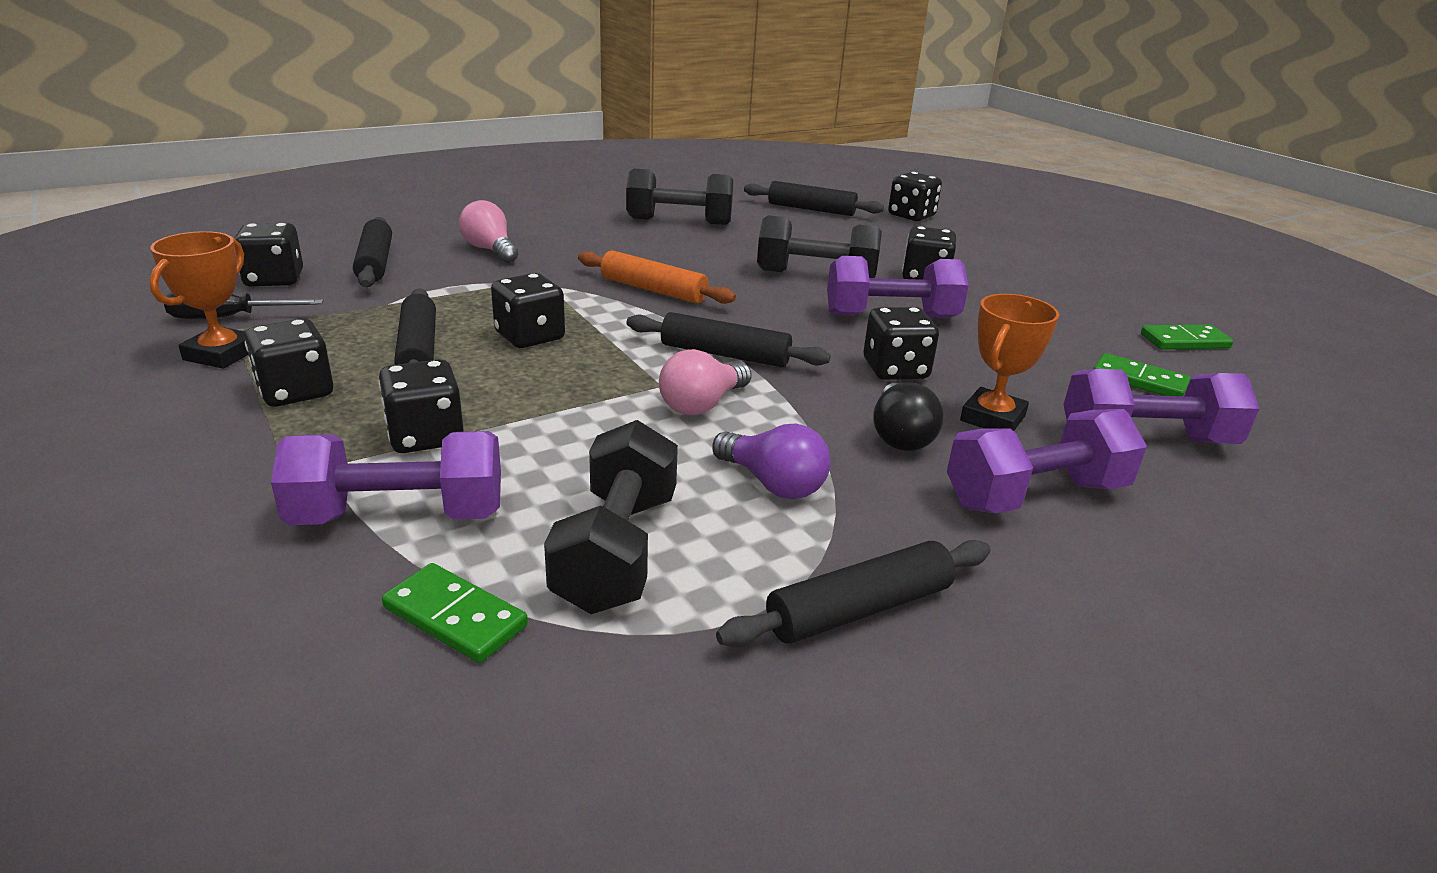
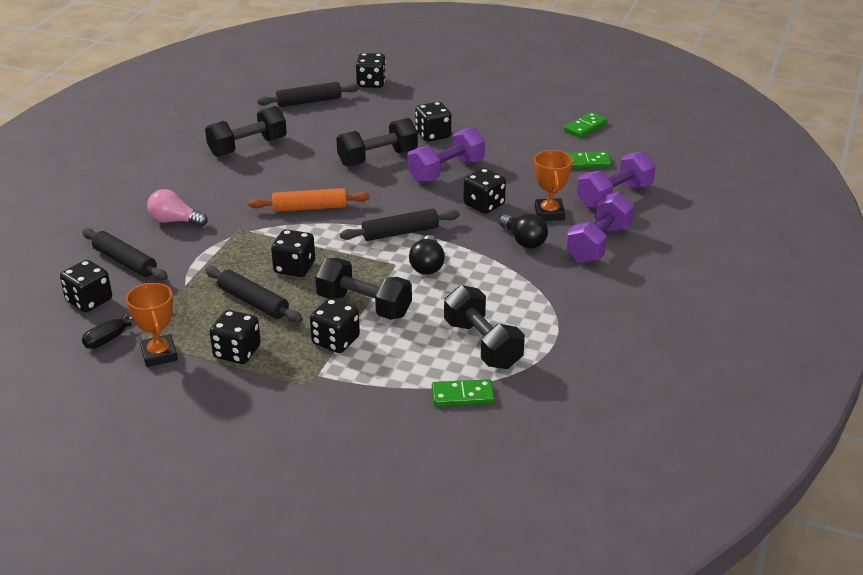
camera: 35 degrees left, 5 degrees up
purple dumbbell [271,431,501,525] -> none
pink light bulb [659,349,752,415] -> black light bulb [409,235,445,275]
purple light bulb [712,424,831,499] -> none
black rolling pin [716,540,991,647] -> none
none -> black dumbbell [315,258,412,320]

